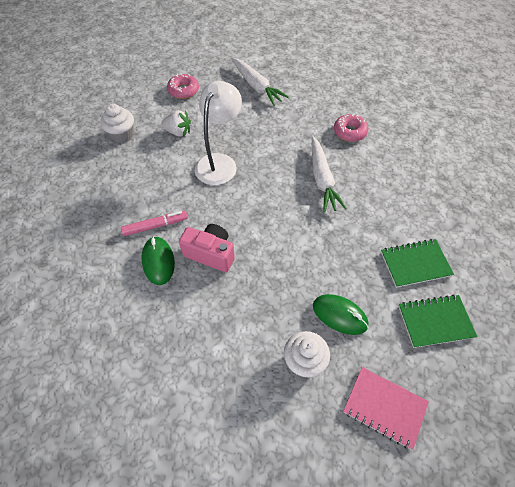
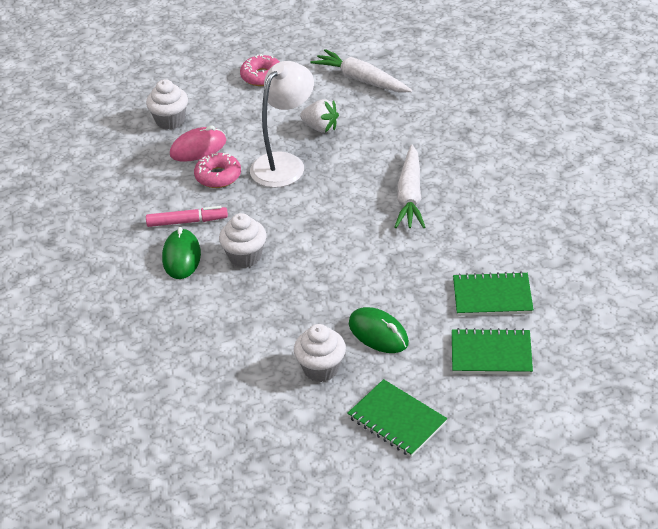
camera: 15 degrees right, 15 degrees down
white strawberry [161,110,191,137] -> white strawberry moved to [300,99,339,133]
pink camera [179,224,235,272] -> white cupcake [219,213,266,268]
white carrot [231,58,289,106] -> white carrot turned 150 degrees clockwise [310,49,413,93]
pink donut [334,114,368,142] -> pink donut moved to [194,153,241,188]
pink notebook [343,367,429,450] -> green notebook [347,379,447,457]
none -> pink mouse [170,125,226,162]

